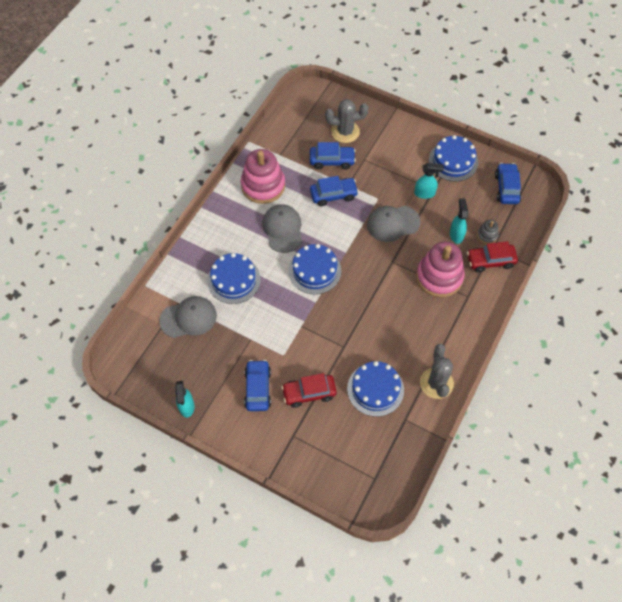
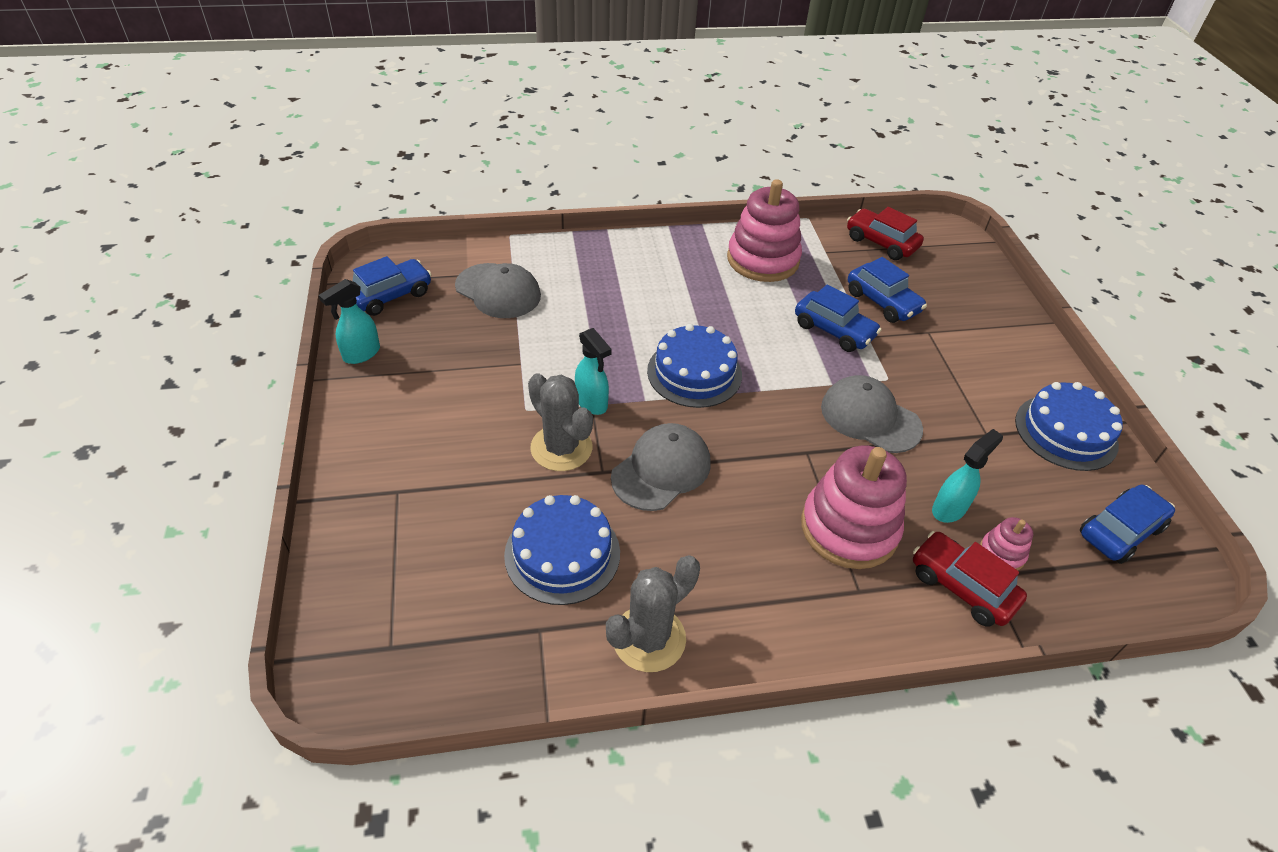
camera: 50 degrees right, 15 degrees down
blue cake [207,253,261,304] -> none
blue car [244,360,271,411] -> blue car moved to [353,256,432,316]
grey cap [262,204,302,253] -> grey cap moved to [611,423,711,511]
red car [281,373,337,408] -> red car moved to [847,207,924,260]
grey cactus [325,99,369,143] -> grey cactus moved to [528,373,593,471]
turquoise spray bottle [414,163,444,199] -> turquoise spray bottle moved to [575,328,612,415]
grey stacking toy [477,219,499,244] -> pink stacking toy [980,517,1033,570]

